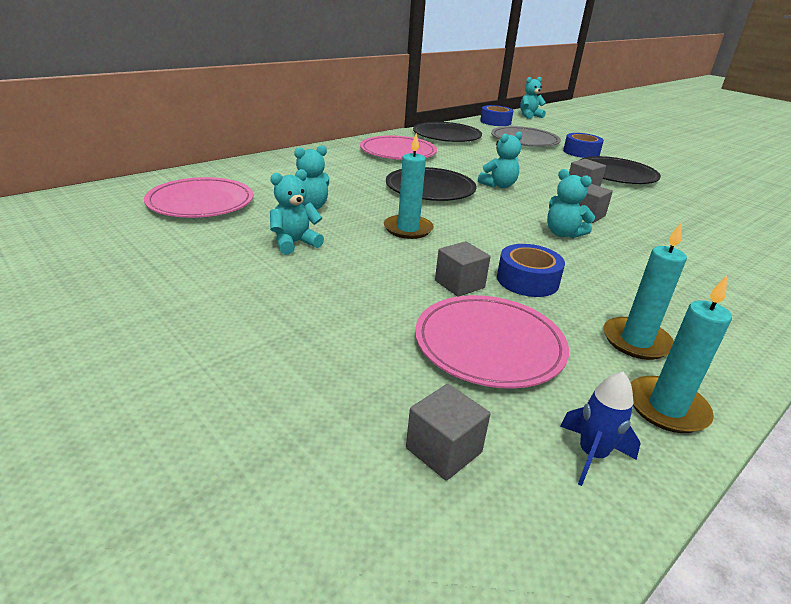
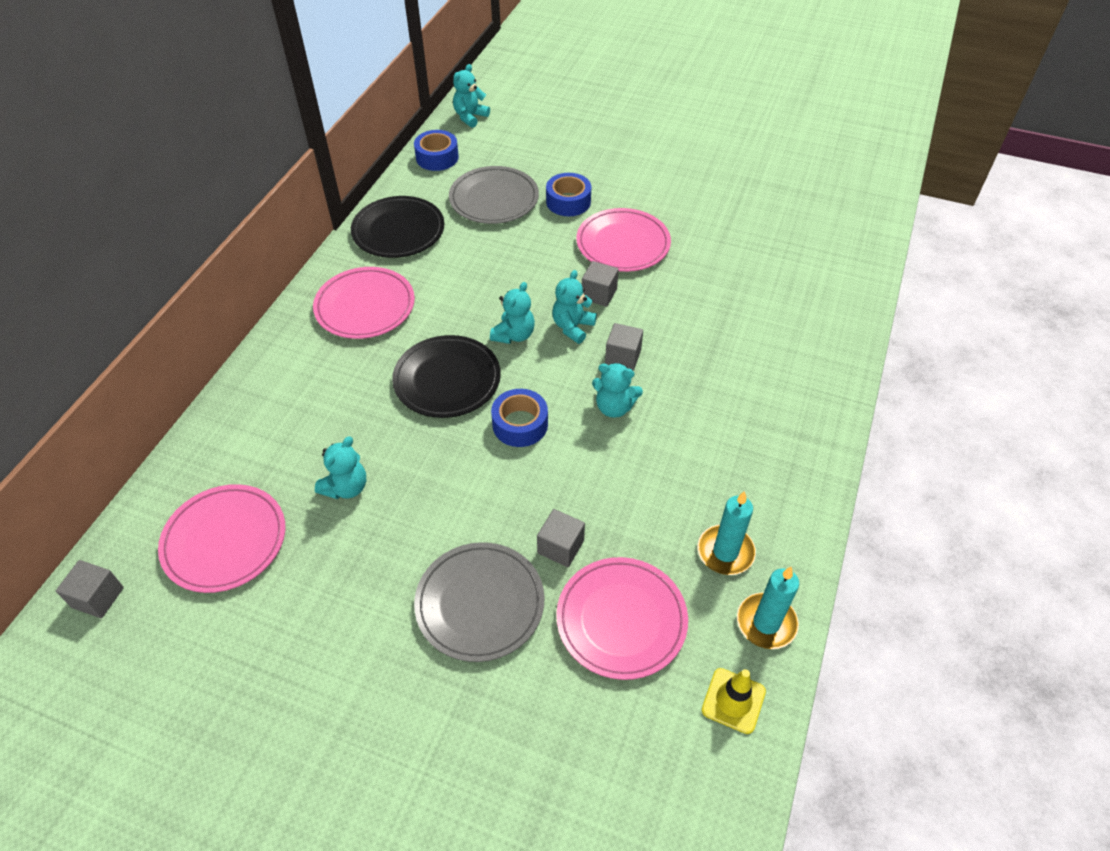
camera: 25 degrees left, 20 degrees up
turquoise teddy bear [270,169,324,255] -> turquoise teddy bear moved to [552,270,597,344]
turquoise candle [384,133,434,239] -> none
grey cube [406,384,490,481] -> grey cube moved to [56,560,124,618]
blue tape [497,244,565,297] -> blue tape moved to [491,389,548,447]
blue rocket [560,372,641,486] -> yellow traffic cone [702,668,766,734]
black plate [580,156,661,184] -> pink plate [576,208,671,272]
none -> grey plate [414,542,545,662]

